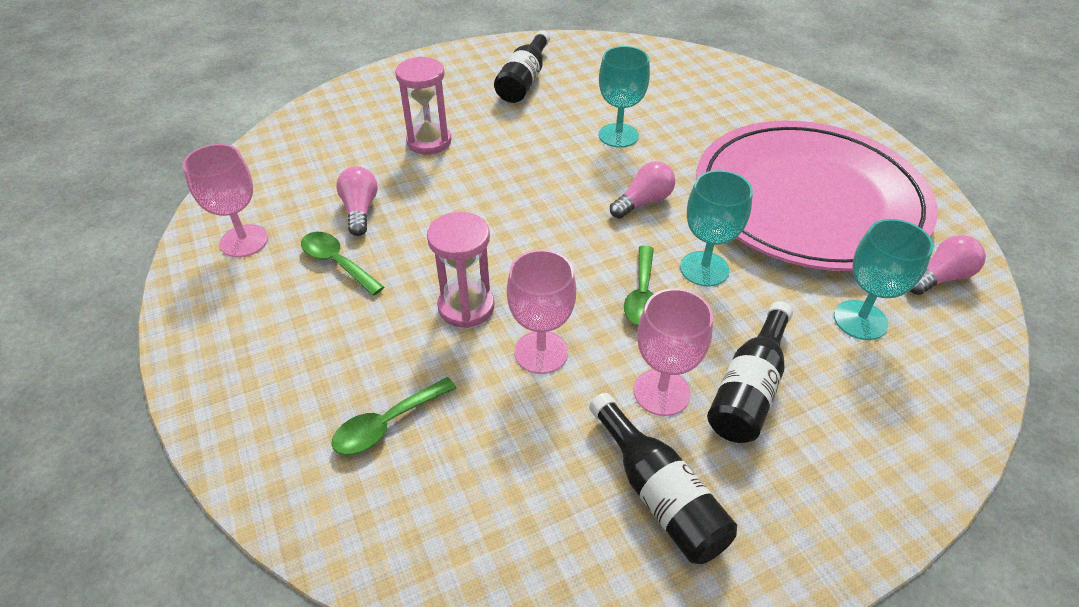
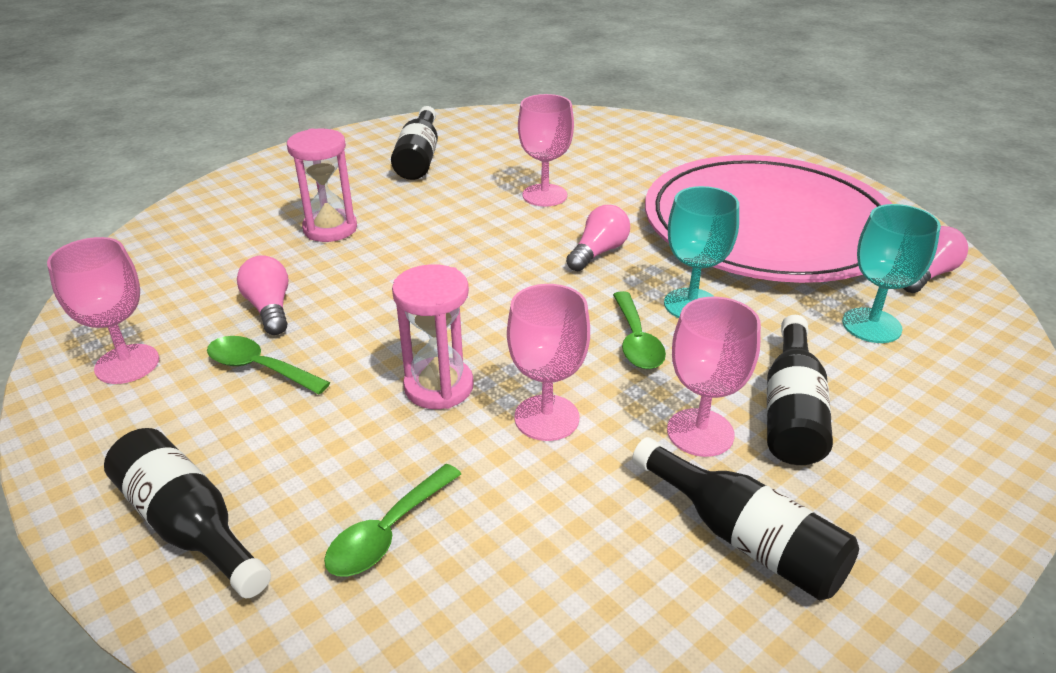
camera: 15 degrees left, 10 degrees down
turquoise goblet [599,46,650,148] -> pink goblet [518,94,574,207]
none -> black bottle [104,428,271,598]

